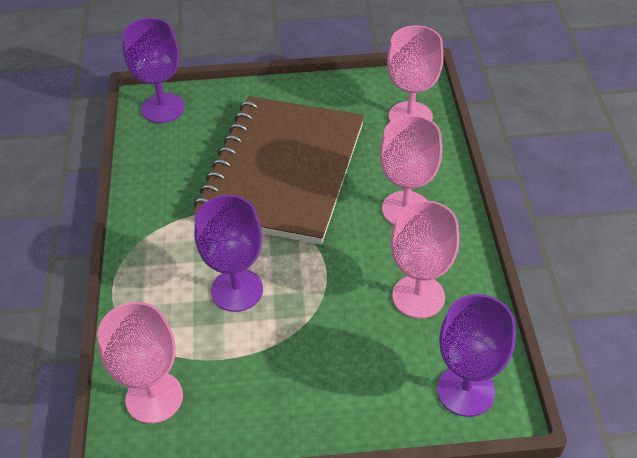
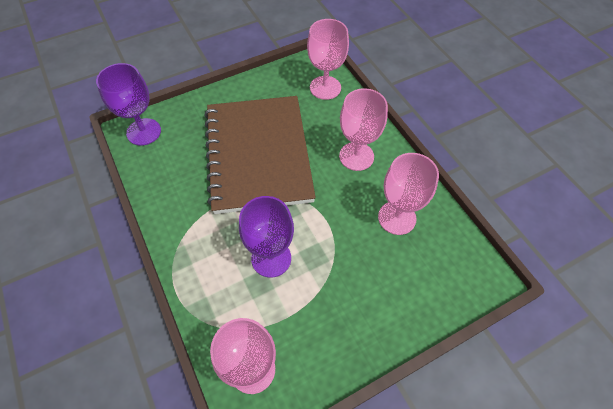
camera: 25 degrees left, 10 degrees up
purple goblet [437,294,516,417] -> none

